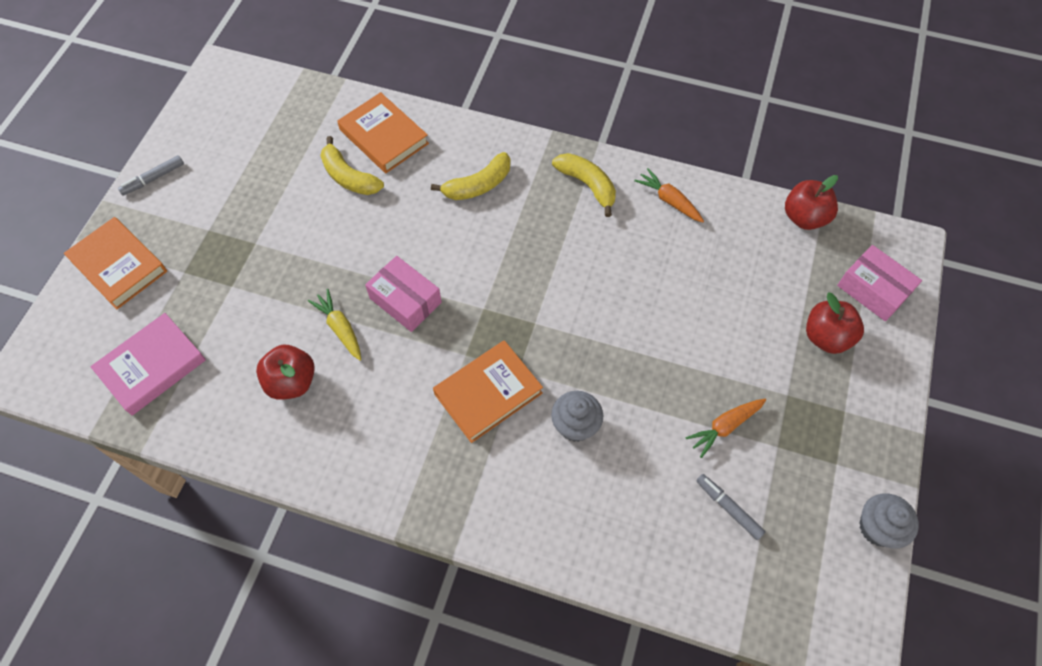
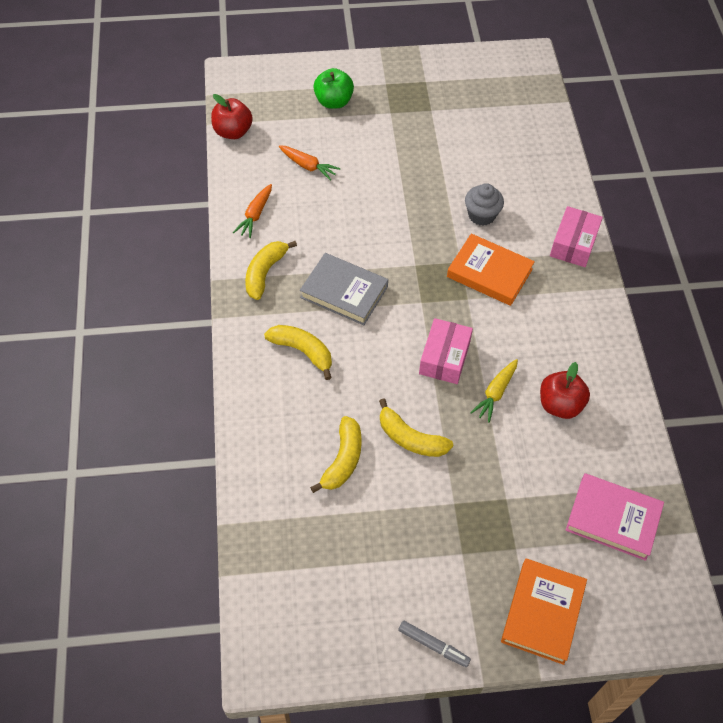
camera: 115 degrees left, 5 degrees down
orange book [337,92,429,173] -> none
orange carrot [685,399,766,458] -> orange carrot moved to [279,145,340,181]
grey marker [696,474,766,540] -> none
red apple [806,292,864,354] -> green apple [314,68,354,109]
pink box [837,245,922,321] -> pink box moved to [550,206,603,267]
grey cupcake [859,494,919,548] -> none
none -> grey book [300,253,388,325]
none -> yellow banana [379,398,453,457]

